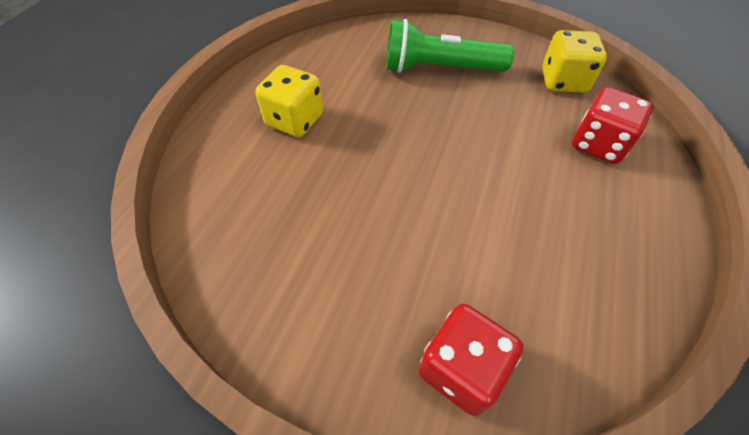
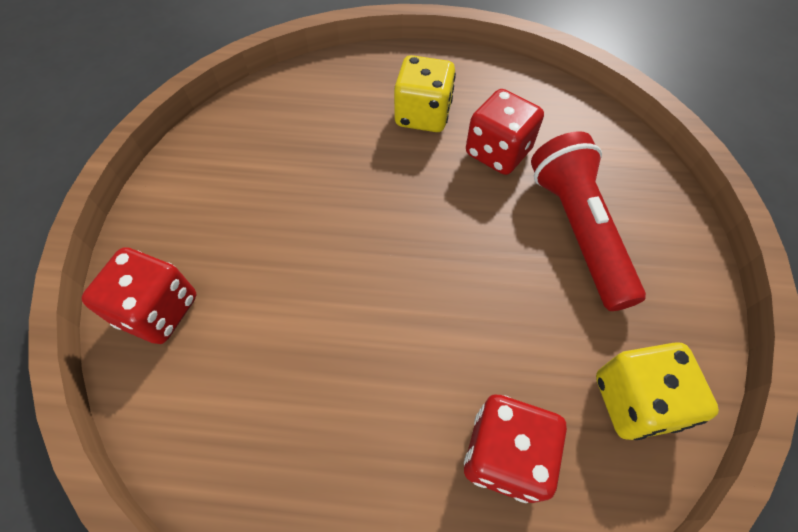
camera: 75 degrees right, 5 degrees up
green flashlight [386,19,514,73] -> red flashlight [531,131,646,311]
none -> red dice [466,89,544,175]

